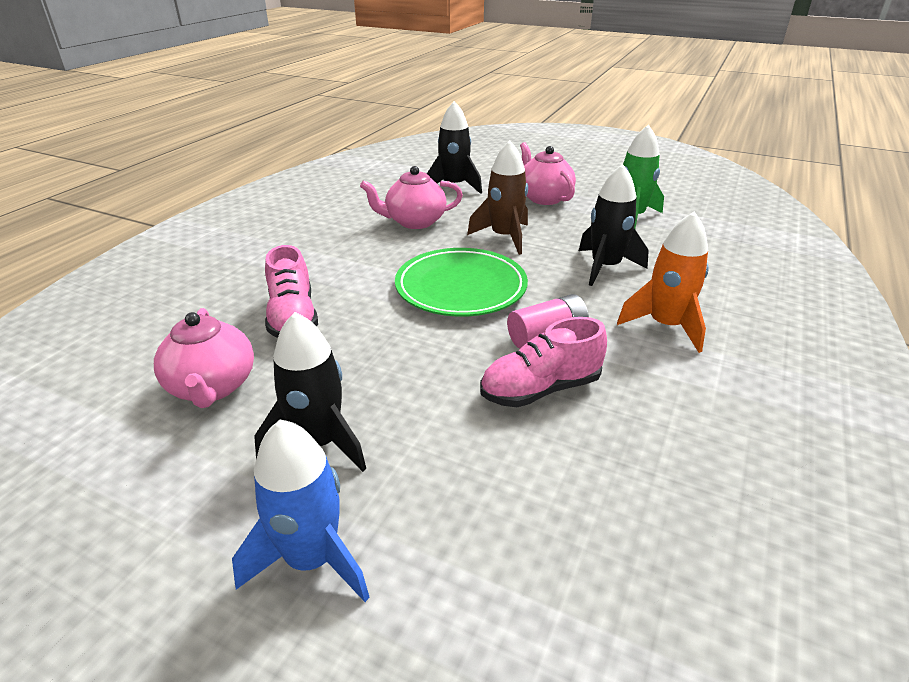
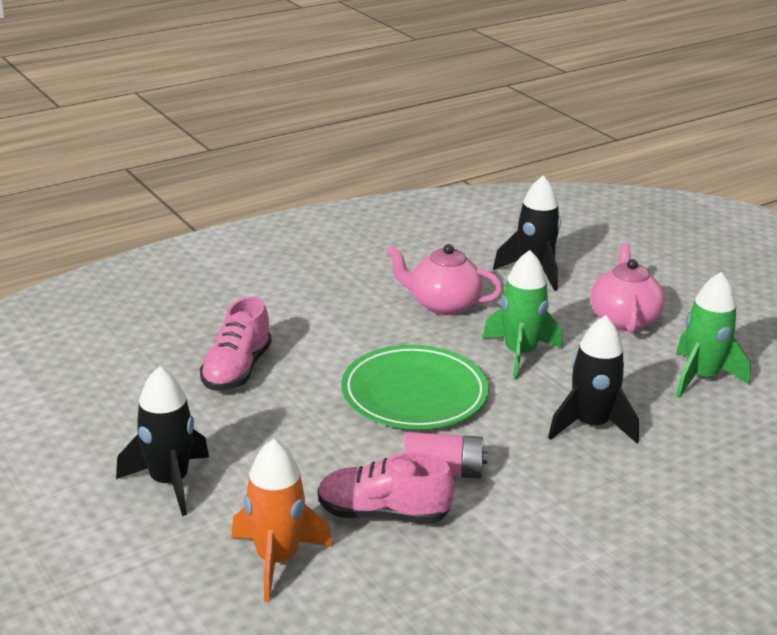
camera: 30 degrees right, 5 degrees down
pink teapot [154,308,254,408] -> none
blue rocket [232,419,370,602] -> none
brown rocket [467,141,528,255] -> green rocket [483,250,563,380]
orange rocket [617,212,709,353] -> orange rocket moved to [231,439,333,602]

